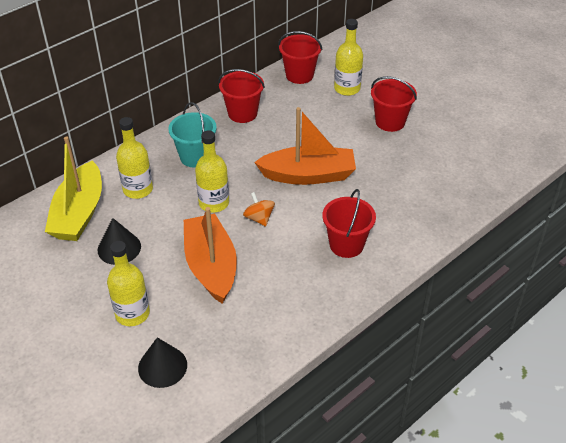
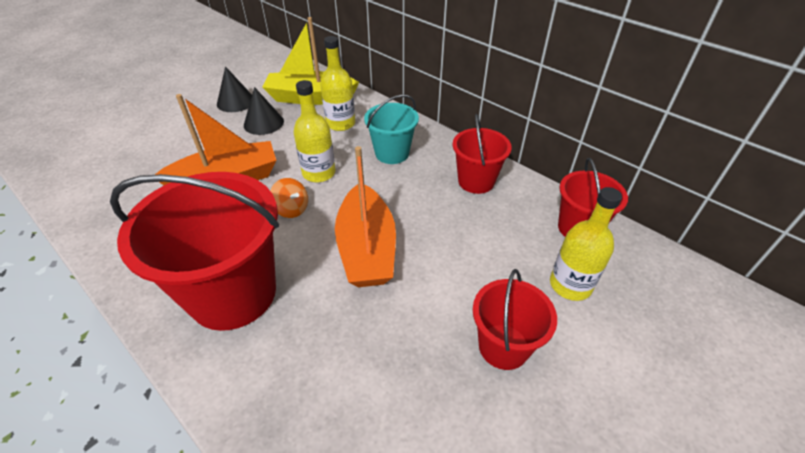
camera: 85 degrees right, 0 degrees up
yellow bottle [107,241,150,326] -> none
black cone [138,337,187,388] -> black cone moved to [217,66,252,112]
orange spinning top [243,192,275,227] -> orange spinning top turned 75 degrees clockwise [270,178,308,218]
red bucket [322,189,376,258] -> red bucket [110,172,279,331], size x1.85

